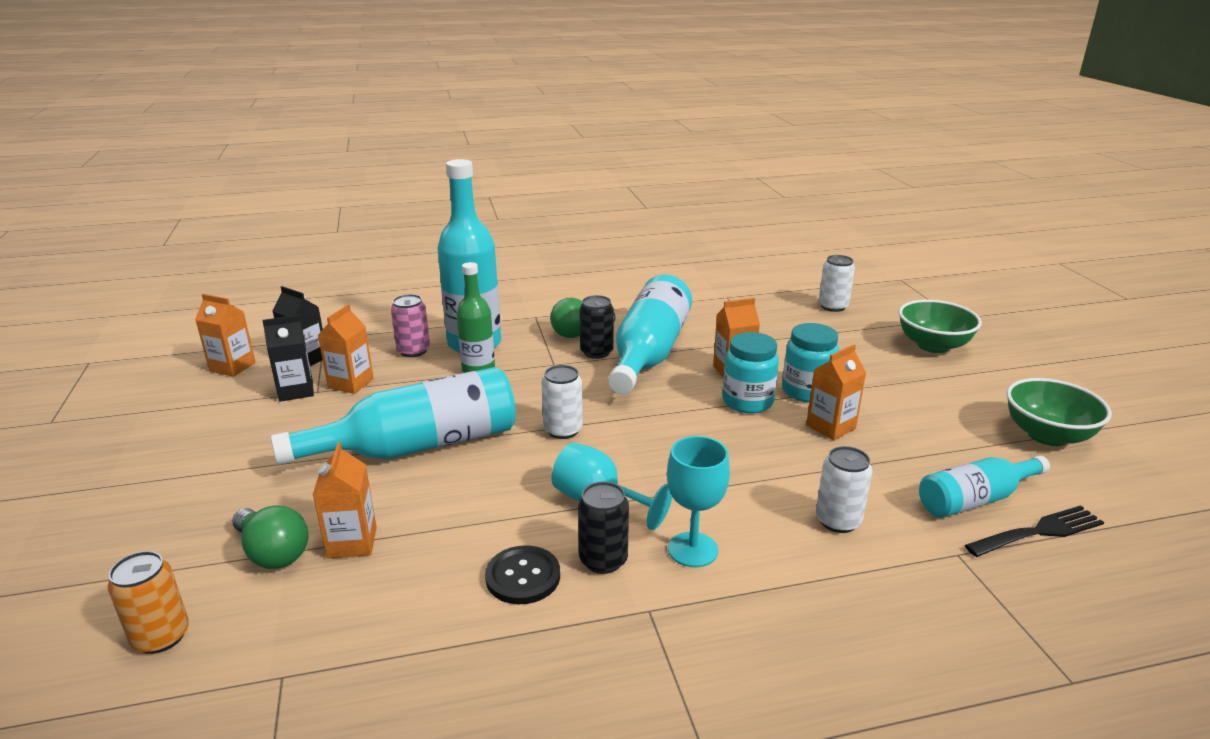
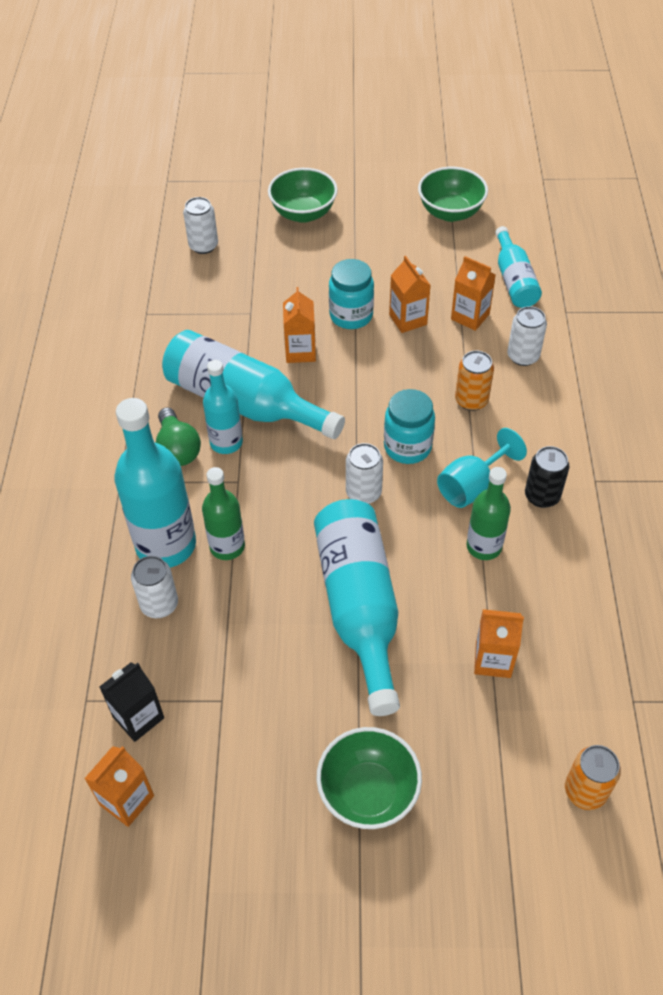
camera: 75 degrees left, 25 degrees up
green light bulb [232,506,309,569] -> none
black carton [262,315,314,402] -> none
orange carton [318,304,374,394] -> orange carton moved to [451,256,496,331]
pink can [391,294,430,357] -> white can [131,556,178,618]
black button [485,545,560,604] -> none
black can [579,295,614,359] -> turquoise bottle [203,360,243,454]
turquoise goblet [667,436,730,567] -> none
turquoise jar [723,332,779,414] -> turquoise jar moved to [384,389,435,464]
black fork [965,505,1104,557] -> none
none -> green bowl [317,727,422,829]
none -> orange can [455,350,494,411]
none -> green bottle [467,467,511,560]

